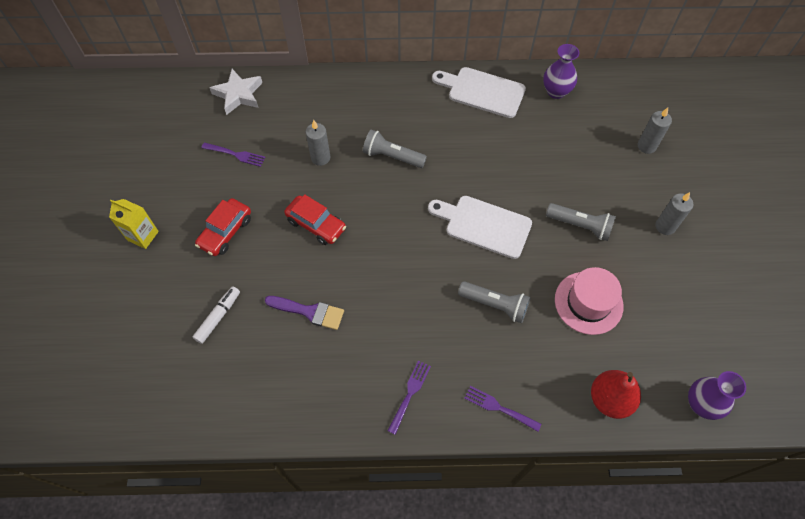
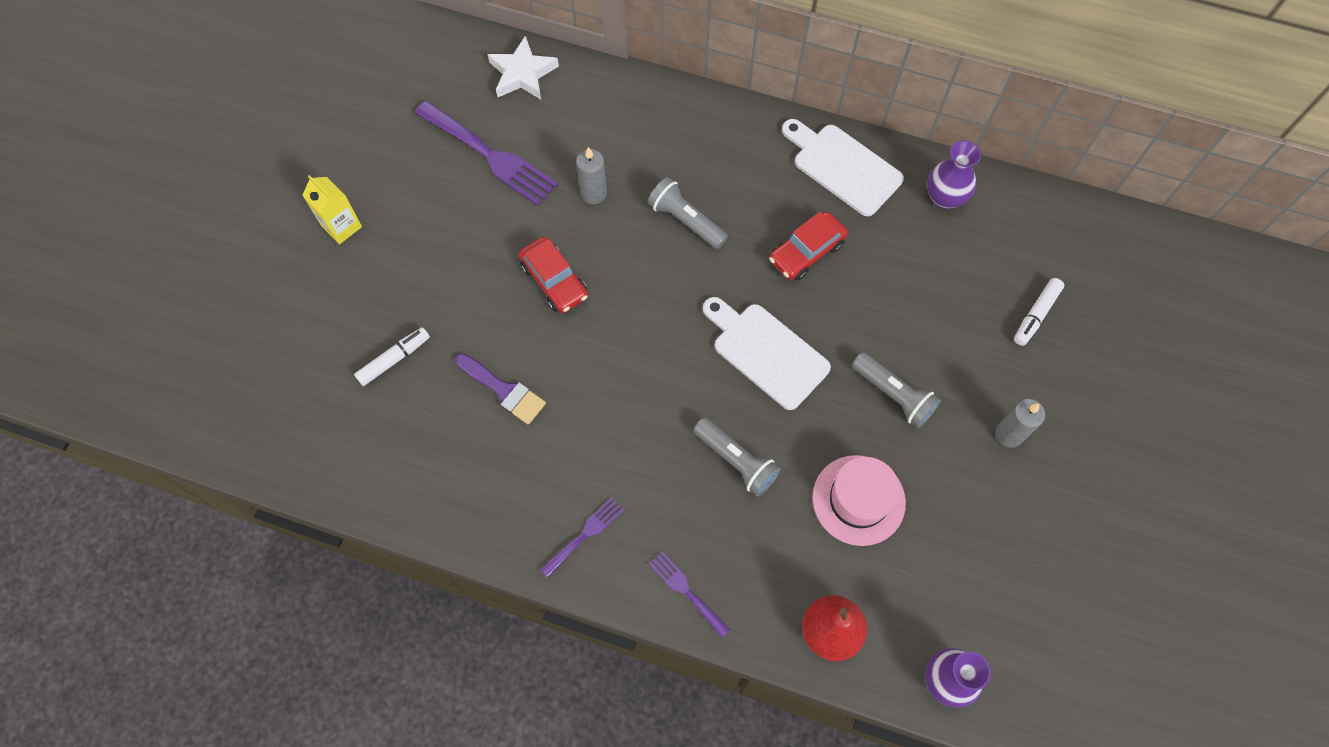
camera: 20 degrees right, 5 degrees up
red car [195,198,251,256] -> red car moved to [769,211,848,280]
purple fork [201,143,266,167] -> purple fork [415,101,558,206], size x1.92
grey candle [638,108,672,154] -> white marker [1014,278,1064,346]

